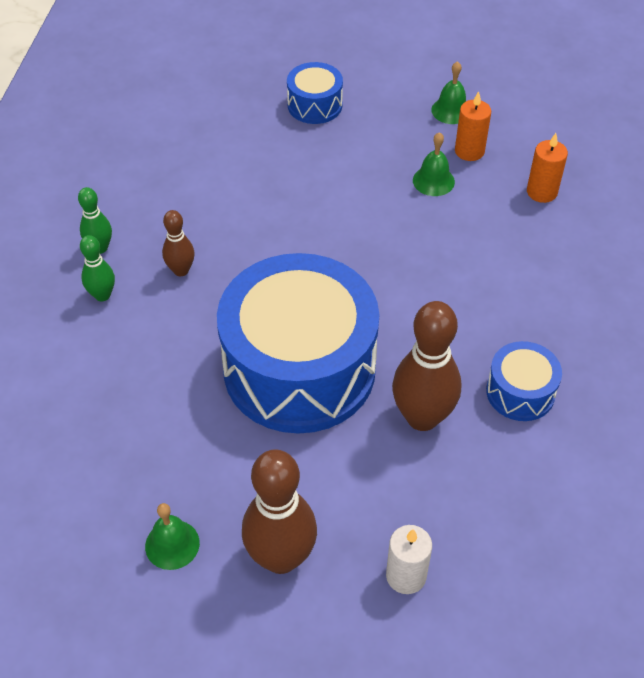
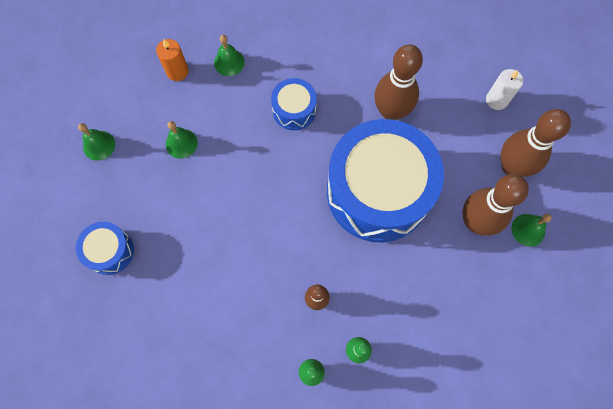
camera: 105 degrees left, 20 degrees up
orange candle [455,91,491,161] -> none
blue drum [486,341,562,421] -> blue drum moved to [271,78,317,130]
none -> green bell [214,35,245,76]
none -> brown bowling pin [462,174,529,236]

